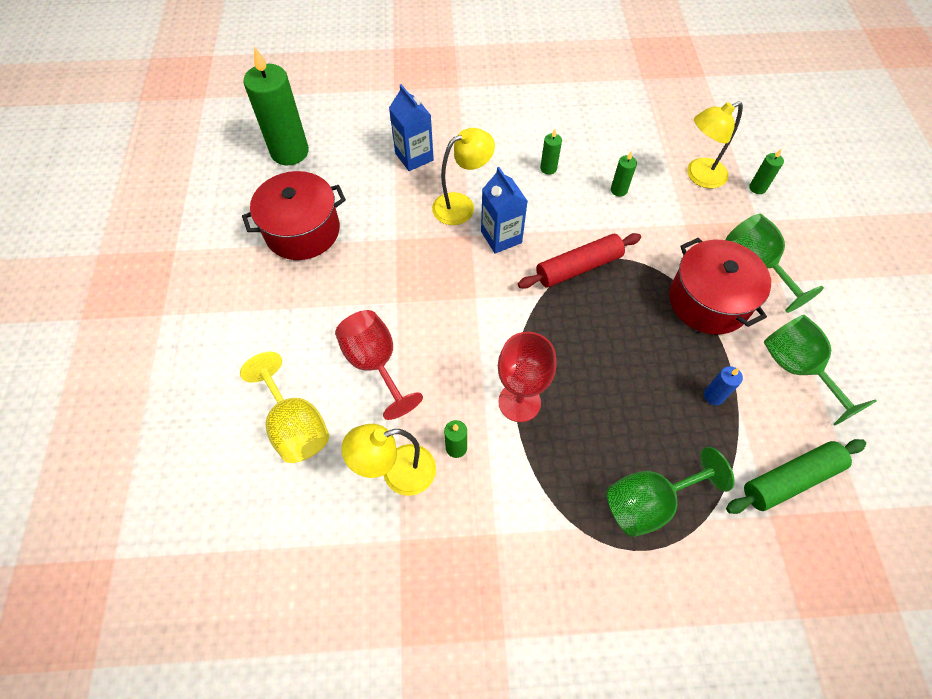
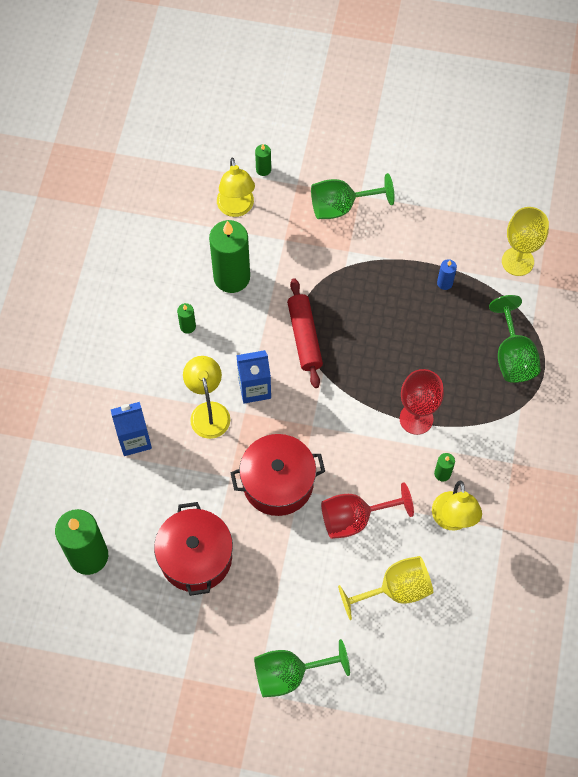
camera: 75 degrees left, 5 degrees up
green candle [611,151,637,197] -> green candle [209,220,250,293], size x2.32
red pot [669,237,771,335] -> red pot moved to [230,434,325,516]
green rolling pin [726,439,866,514] -> yellow goblet [502,207,549,276]
green goblet [764,315,876,426] -> green goblet moved to [254,639,350,697]

